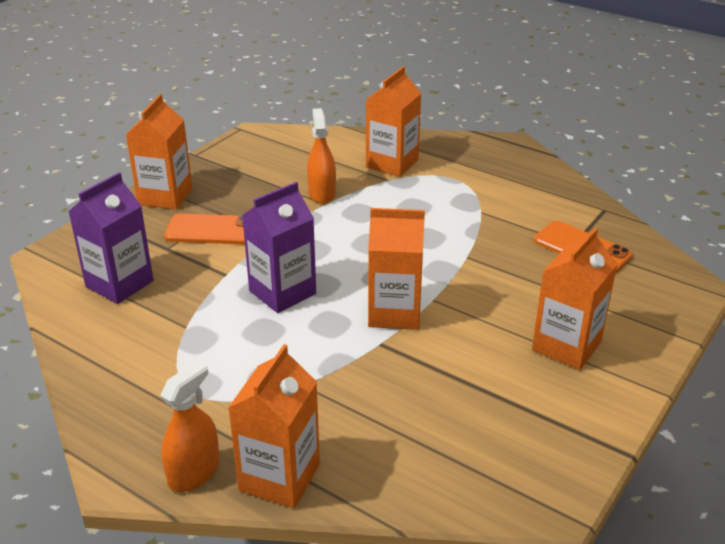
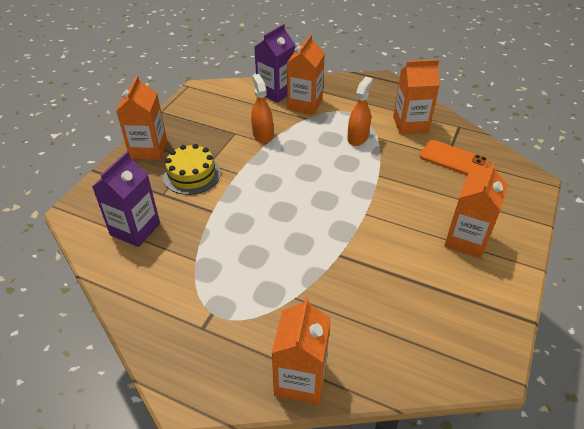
camera: 10 degrees left, 10 degrees up
orange spray bottle [160,361,220,492] -> orange spray bottle moved to [347,77,373,146]
orange phone [164,214,245,244] -> yellow cake [163,144,221,195]
purple carton [242,182,316,313] -> purple carton moved to [254,24,295,103]
orange carton [368,208,425,330] -> orange carton moved to [393,60,440,134]

